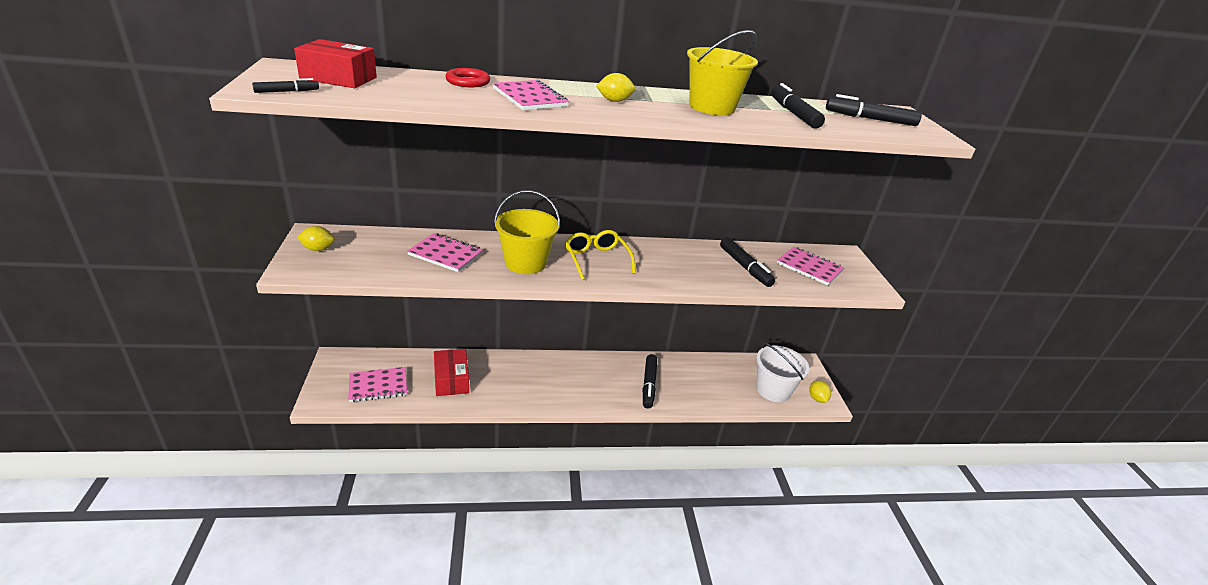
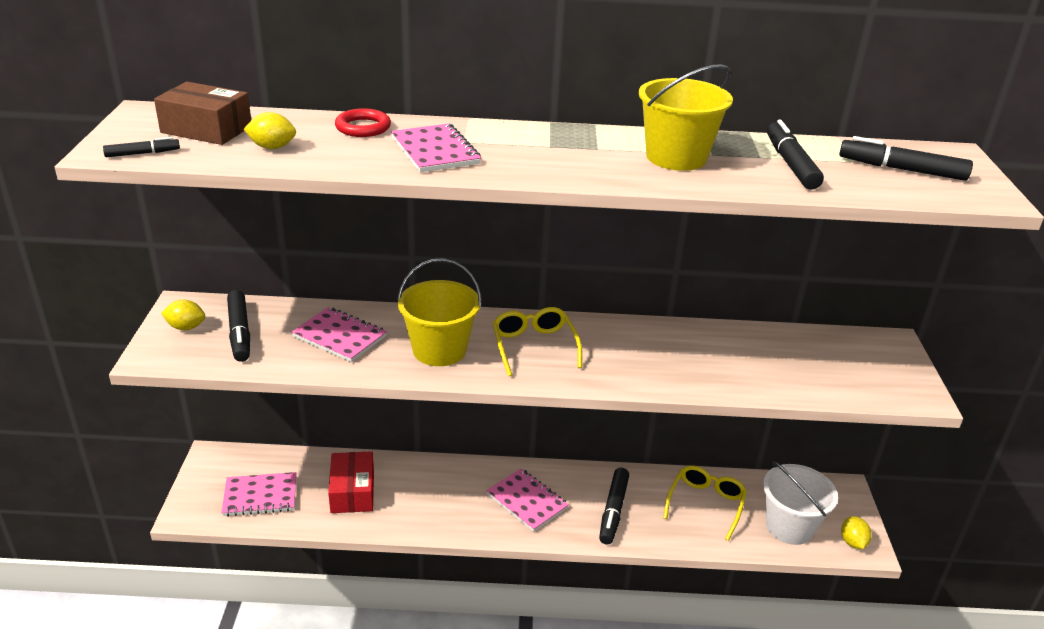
camera: 10 degrees right, 0 degrees up
red box [294,39,377,88] -> brown box [154,82,251,145]
yellow lemon [596,73,635,102] -> yellow lemon moved to [243,112,296,149]
black marker [720,237,775,287] -> black marker moved to [227,290,250,362]
pink notebook [777,247,844,286] -> pink notebook moved to [487,468,569,532]
none -> yellow glasses [663,465,747,541]

